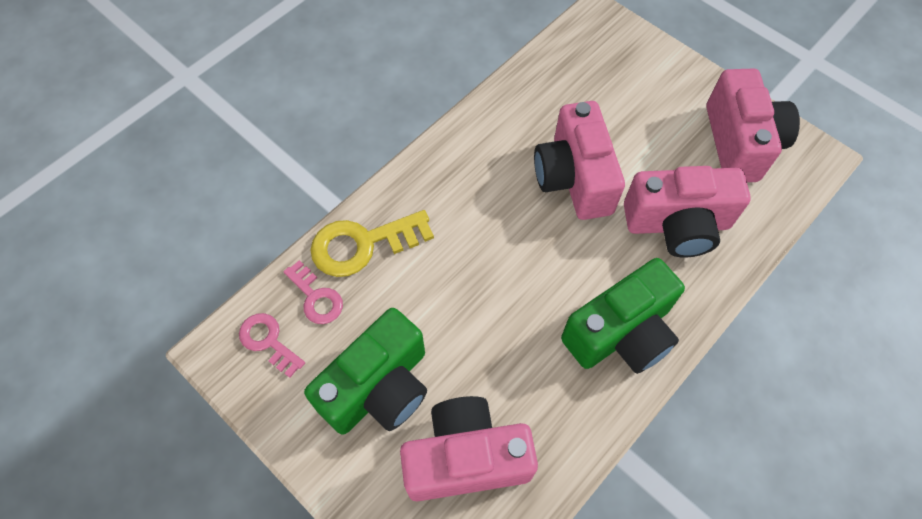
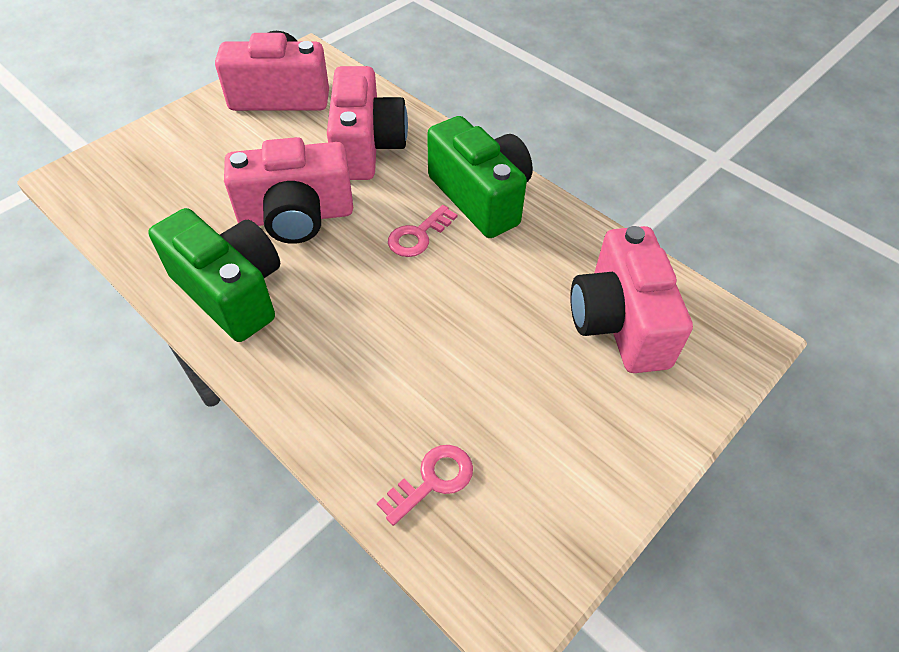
camera: 90 degrees left, 10 degrees down
pink key [239,313,305,378] -> pink key moved to [388,205,457,257]
green camera [304,308,427,435] -> green camera moved to [148,208,280,342]
yellow key [310,210,434,277] -> none

